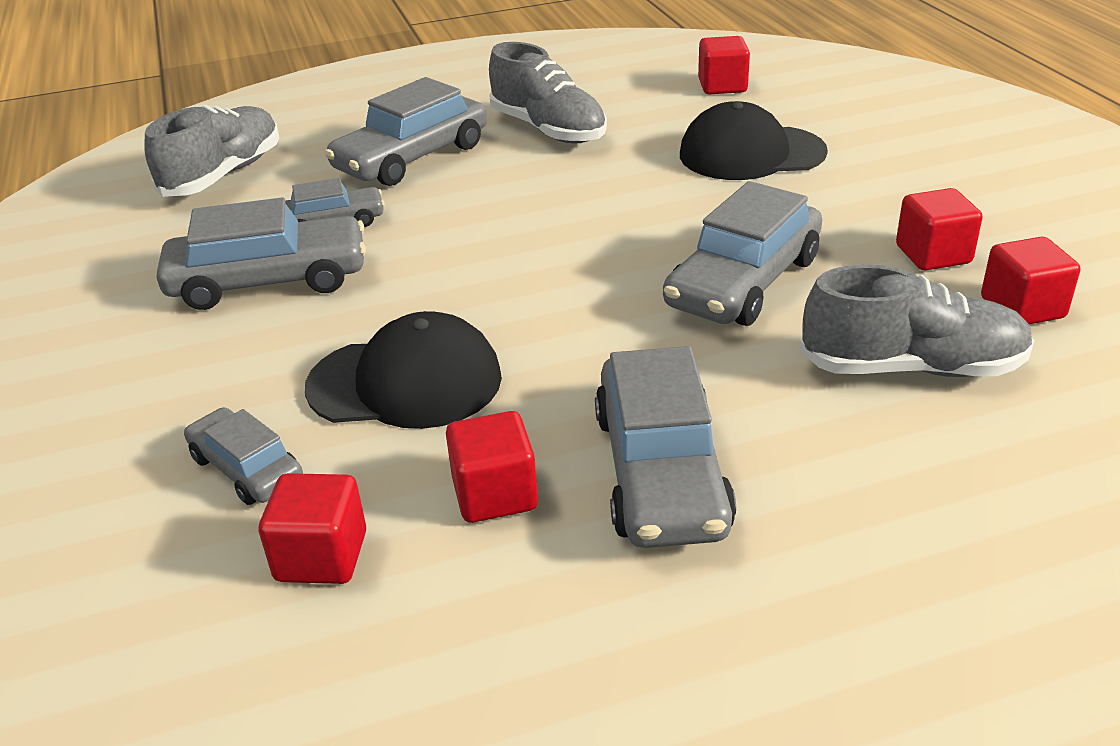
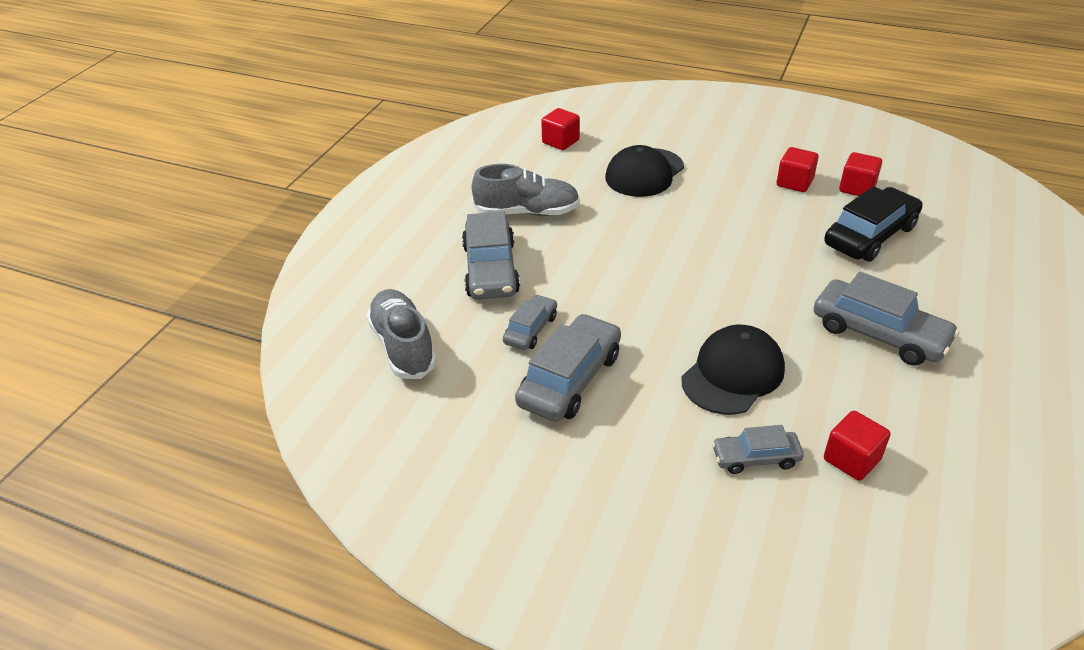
camera: 50 degrees left, 5 degrees up
red cube [446,411,538,523] -> none
grey car [663,181,822,326] -> none
grey shoe [800,265,1034,377] -> black car [824,186,923,262]

